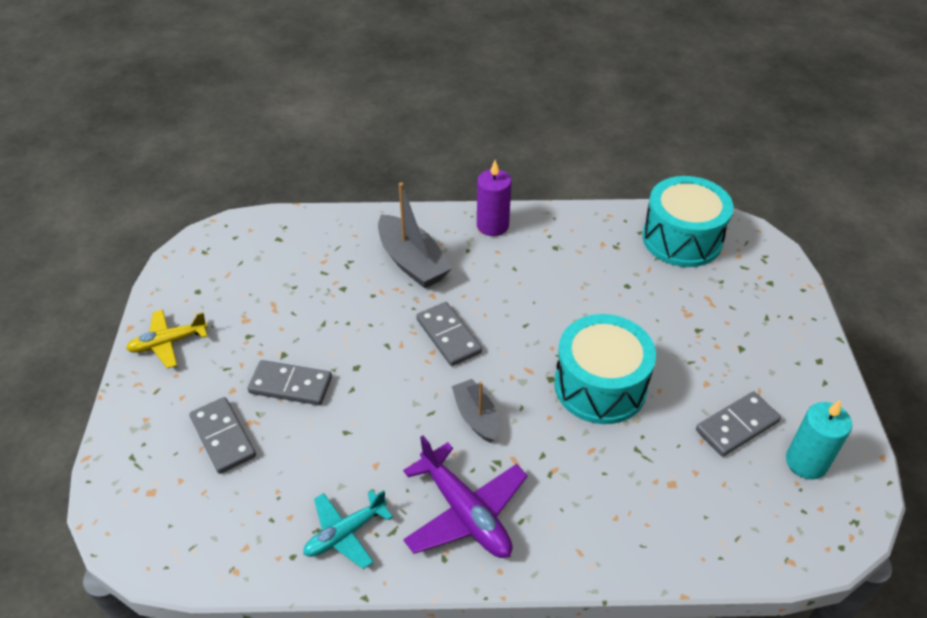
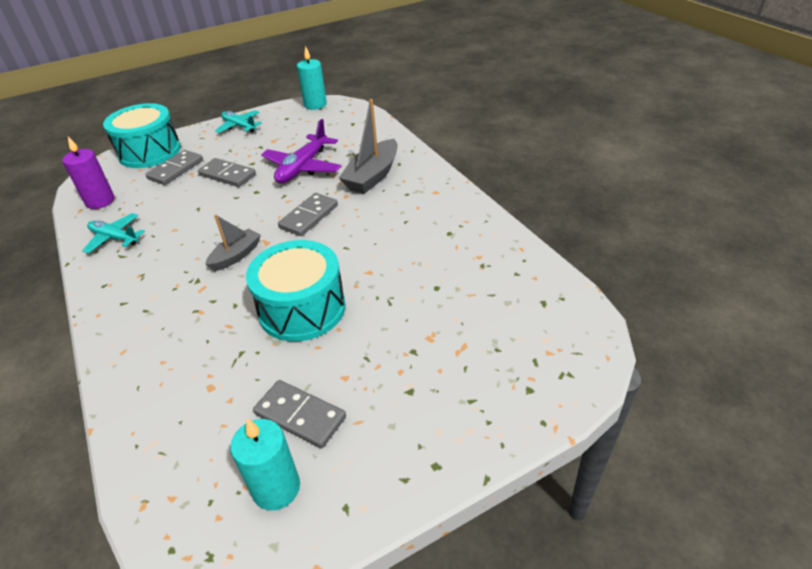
camera: 65 degrees right, 5 degrees down
yellow plane [126,309,208,369] -> turquoise plane [215,110,262,133]
grey domino [247,360,332,405] -> grey domino turned 45 degrees counterclockwise [198,158,256,187]
purple plane [403,435,528,558] -> purple plane moved to [261,119,342,183]
purple candle [477,160,511,236] -> purple candle moved to [62,137,115,209]
turquoise drum [642,176,734,267] -> turquoise drum moved to [103,103,181,168]
none -> turquoise candle [297,46,327,110]

